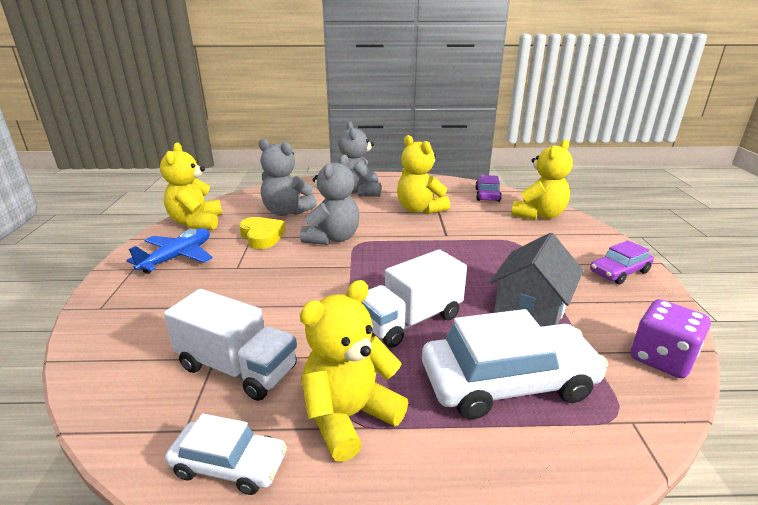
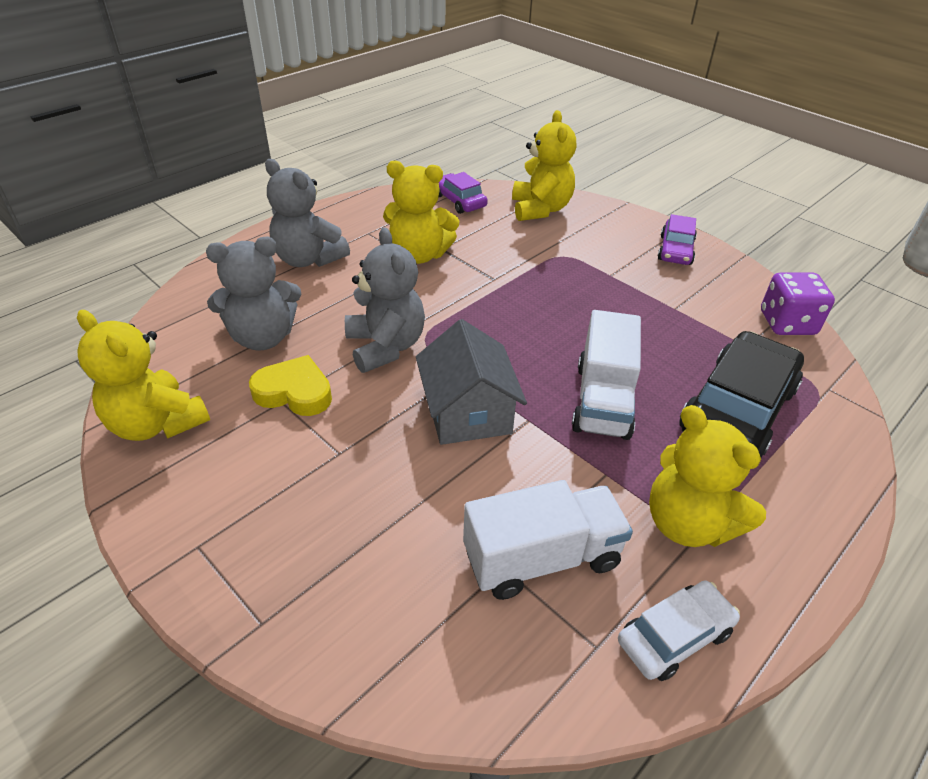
camera: 45 degrees left, 15 degrees up
blue plane [126,228,213,274] -> none
yellow teddy bear [300,280,408,462] -> yellow teddy bear turned 45 degrees counterclockwise [649,405,766,547]
white car [422,309,608,419] -> black car [679,331,804,457]
grey house [490,233,584,327] -> grey house moved to [416,319,527,445]

